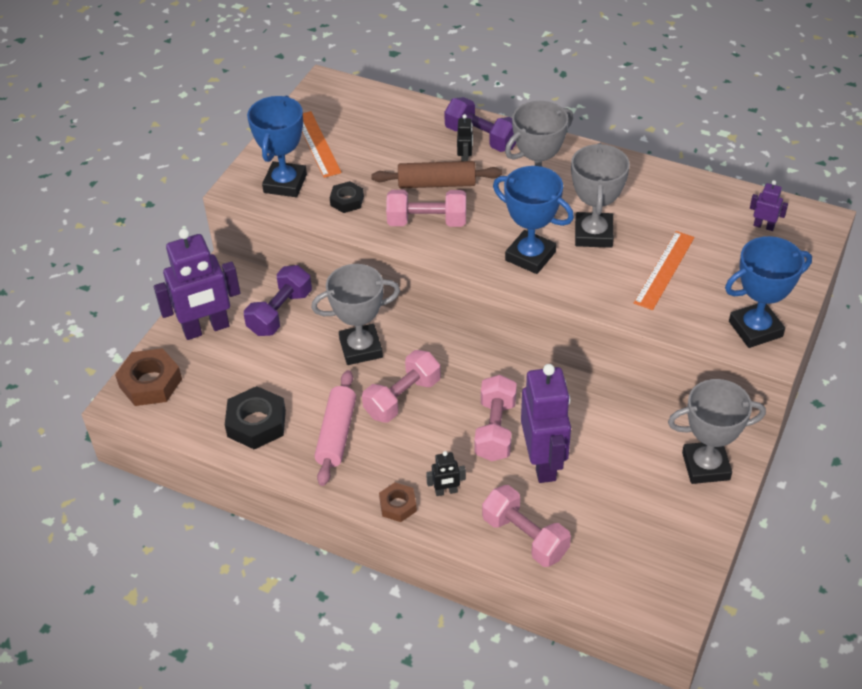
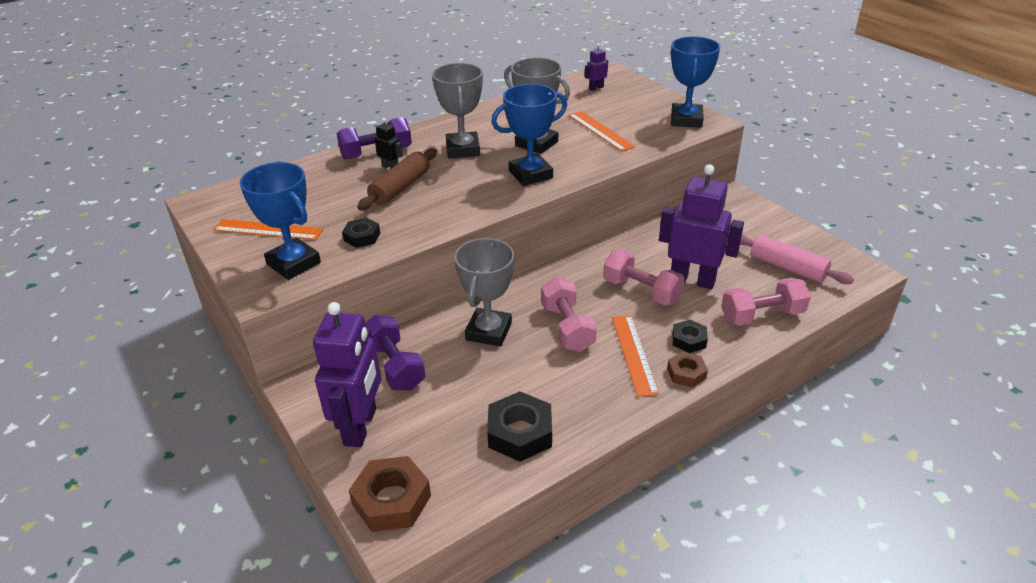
camera: 60 degrees left, 10 degrees down
pink rolling pin [314,370,356,486] -> pink rolling pin moved to [740,234,854,284]
pink dumbbell [386,190,466,227] -> none
black robot [426,451,466,496] -> black nut [673,320,708,353]
grey trophy [668,379,766,484] -> none
none -> orange ruler [612,315,659,397]

